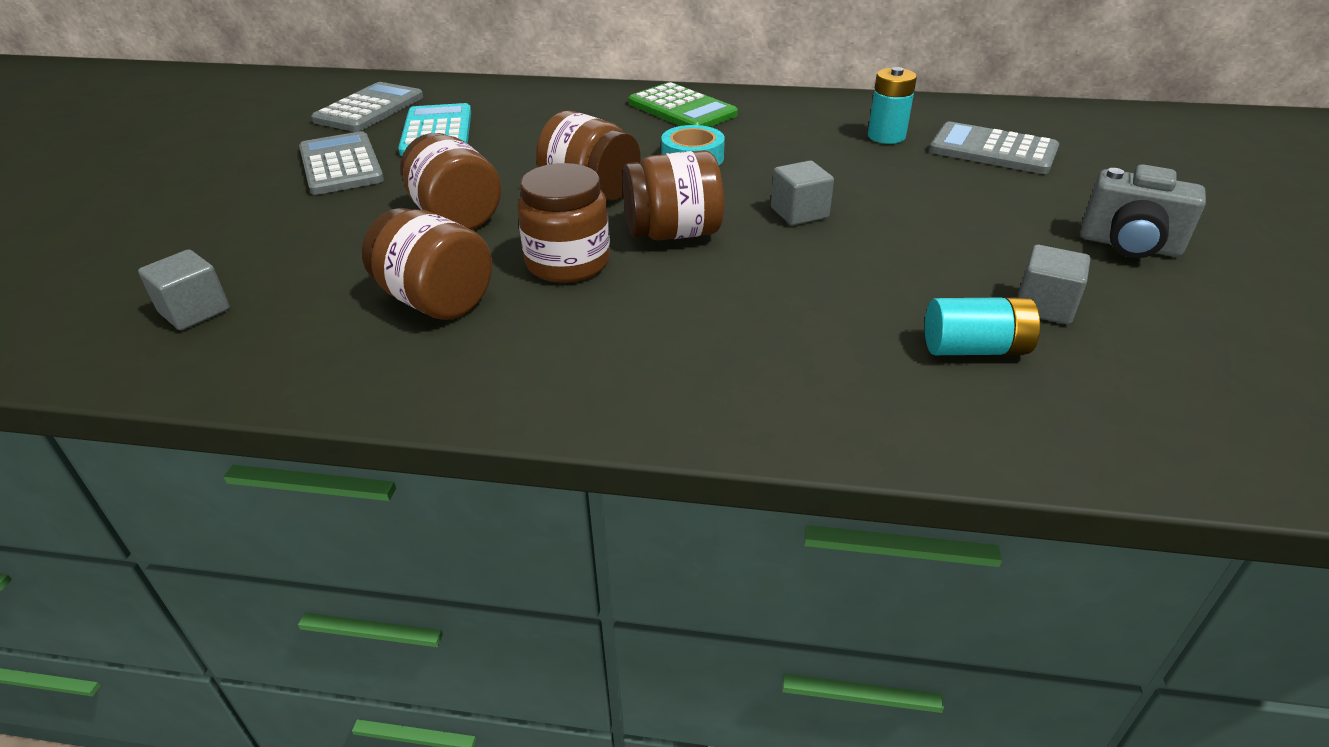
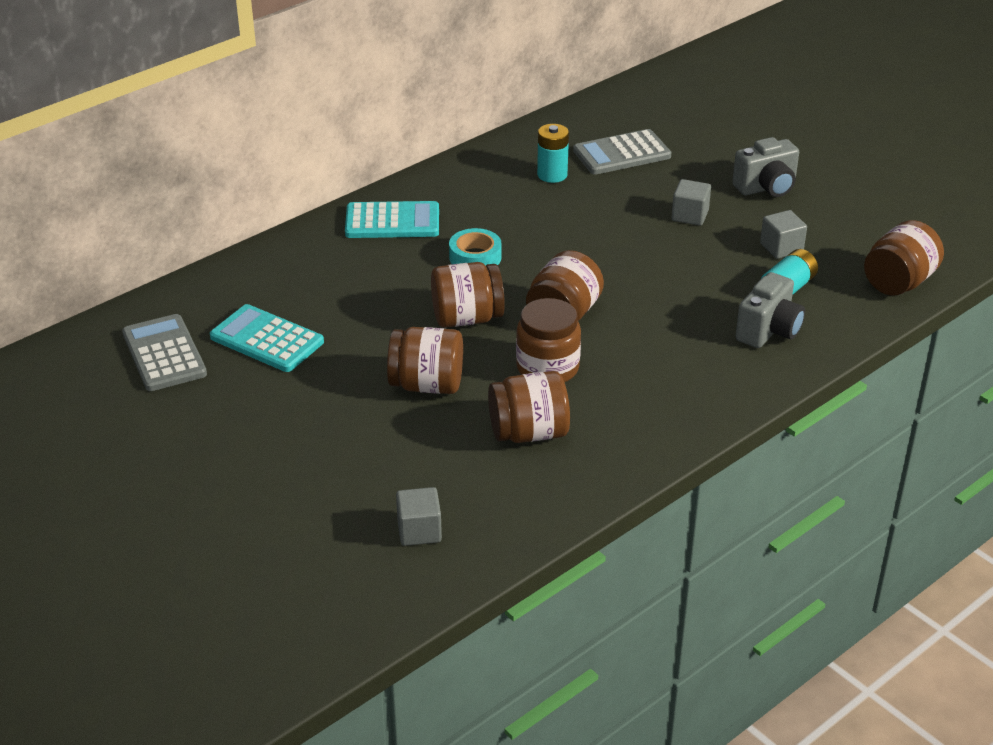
camera: 50 degrees left, 0 degrees up
grey calculator [299,131,384,195] -> none
green calculator [628,82,738,127] -> turquoise calculator [345,201,439,238]
grey cube [771,160,834,226] -> grey cube moved to [672,179,711,226]
none -> grey camera [735,272,805,348]
none -> brown jar [864,220,944,296]

